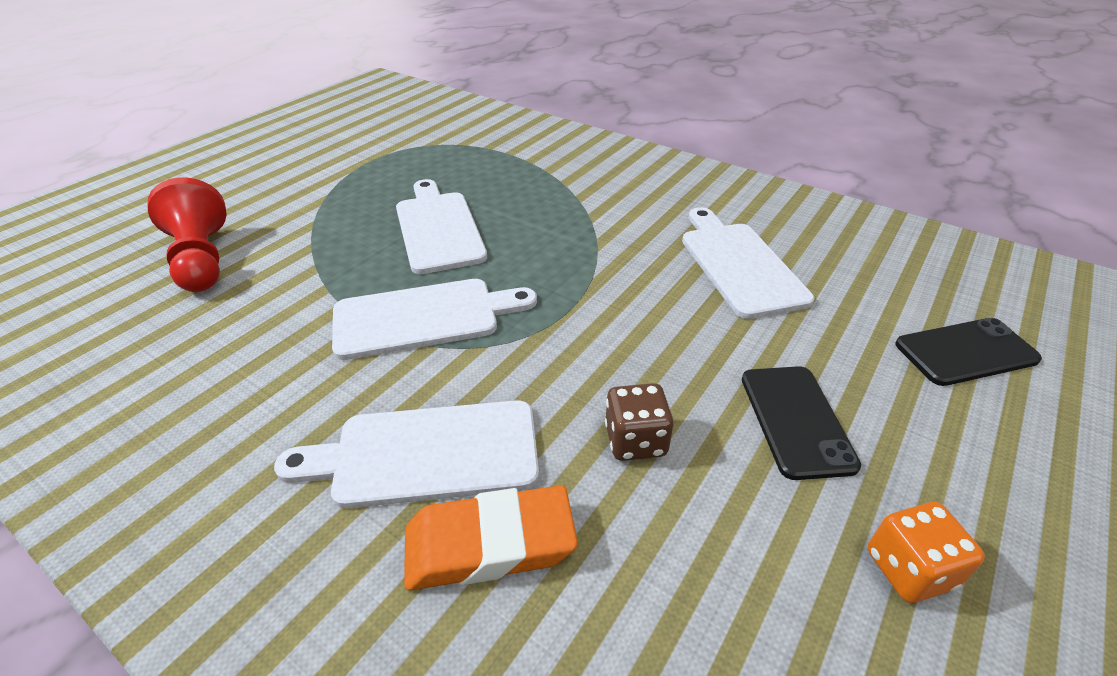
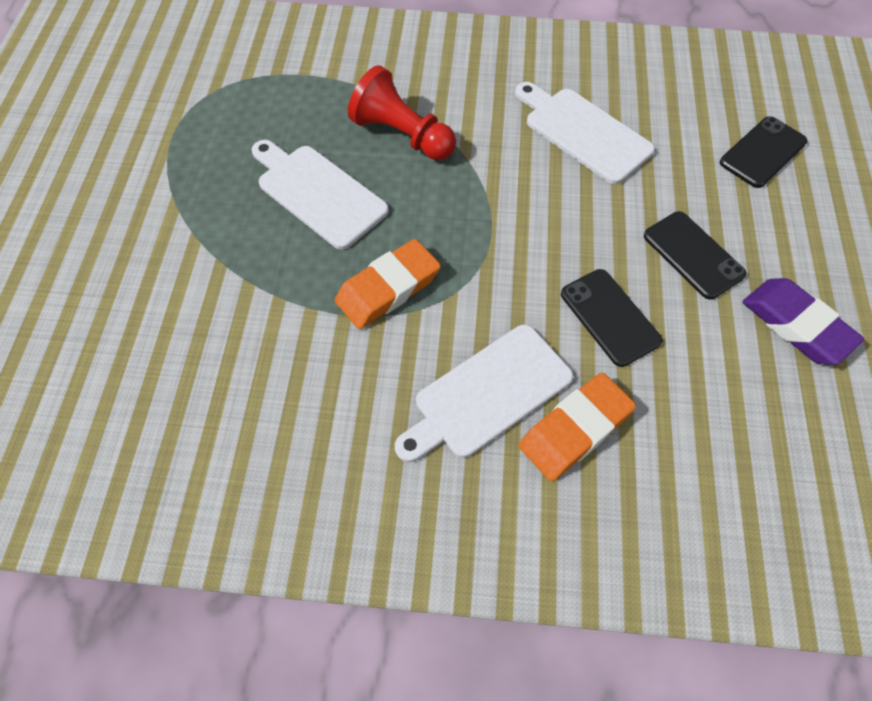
camera: 30 degrees left, 20 degrees up
red pawn [147,177,227,292] -> red pawn moved to [348,65,456,160]
white cutting board [332,279,537,360] -> orange eraser [335,239,441,329]
brown dice [605,383,674,461] -> black phone [561,269,662,367]
orange dice [868,502,985,603] -> purple eraser [743,278,864,365]

